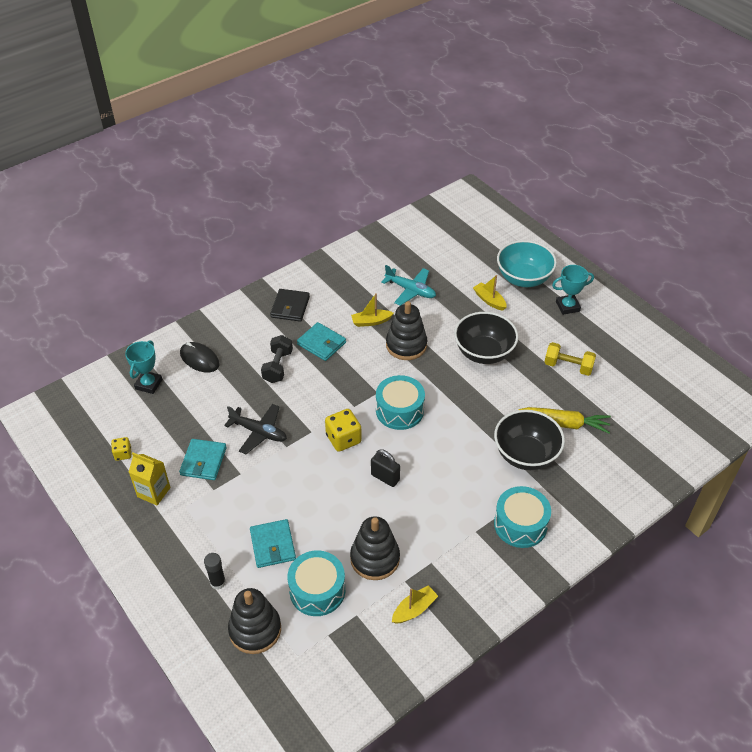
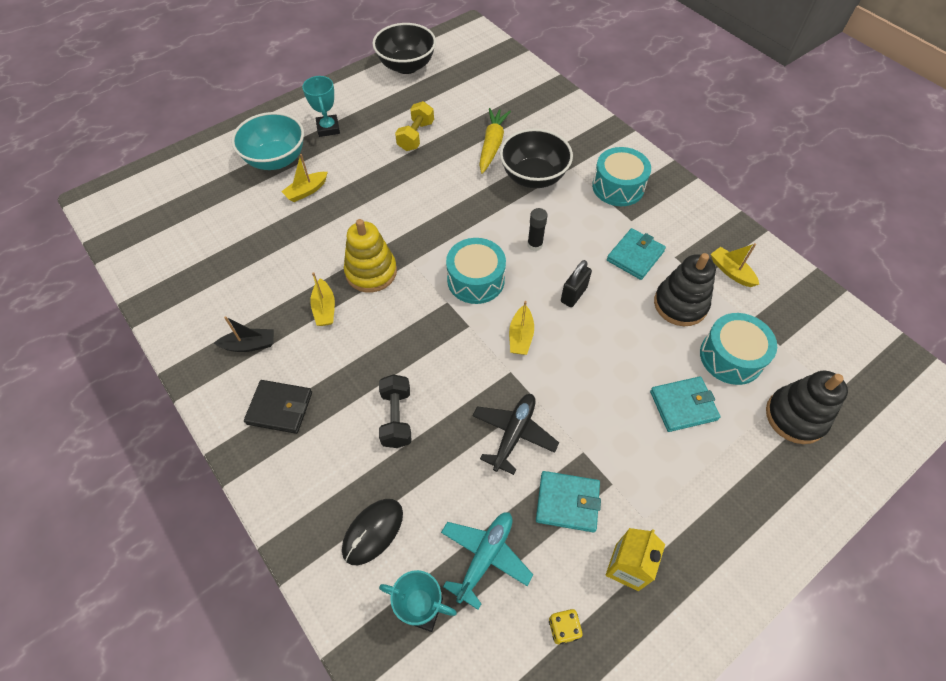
camera: 90 degrees left, 10 degrees up
black glue stick [204,553,226,590] -> black glue stick moved to [527,208,548,251]
black dumbbell [261,335,293,383] -> black dumbbell turned 75 degrees clockwise [379,375,411,448]
turquoise wallet [297,322,346,361] -> turquoise wallet moved to [607,228,666,280]
yellow dice [325,409,362,452] -> yellow boat [509,301,534,355]
turquoise plane [381,265,436,306] -> turquoise plane moved to [441,512,533,610]
black stacking toy [386,301,427,360] -> yellow stacking toy [344,219,397,293]
black bowl [454,312,518,364] -> black bowl moved to [373,23,436,74]
none -> black boat [214,316,274,352]

